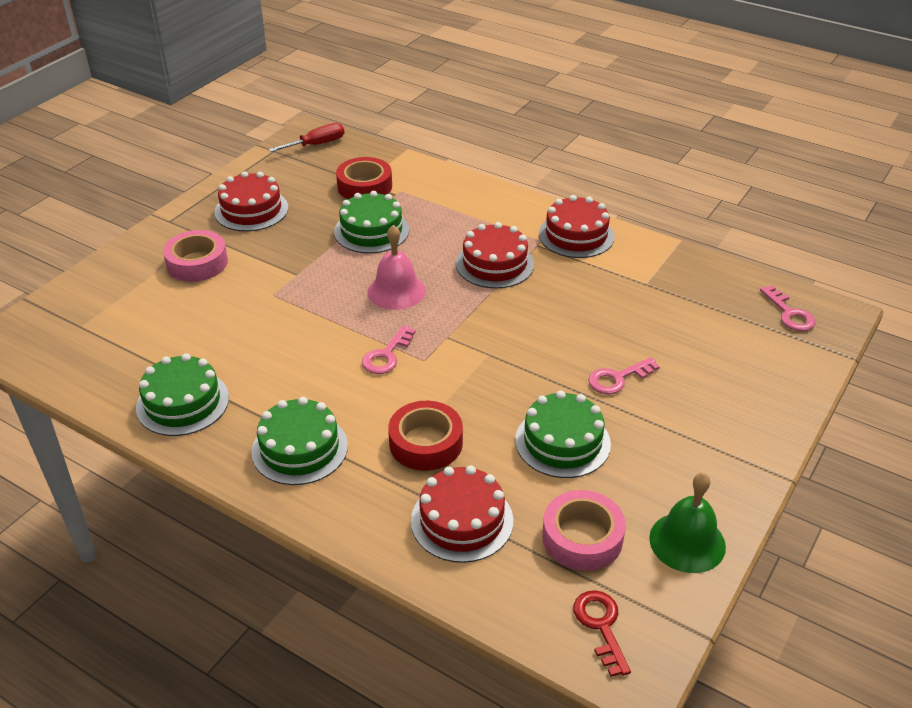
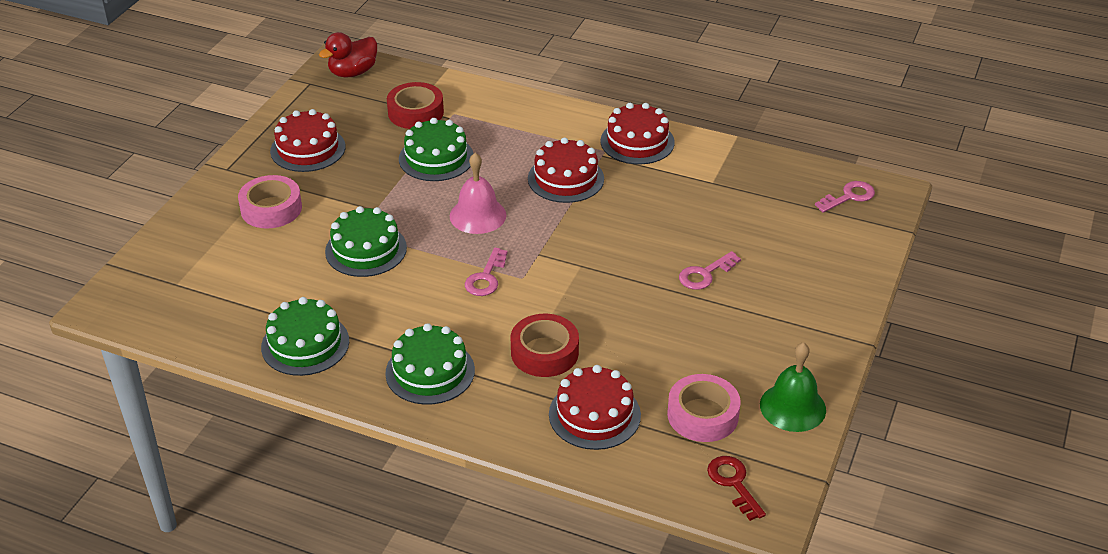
camera: 10 degrees left, 0 degrees up
red screwdriver [269,123,344,152] -> red duck [319,32,377,77]
green cake [515,390,611,478] -> green cake moved to [325,206,407,277]
pink key [760,285,816,331] -> pink key turned 90 degrees counterclockwise [815,181,875,213]

